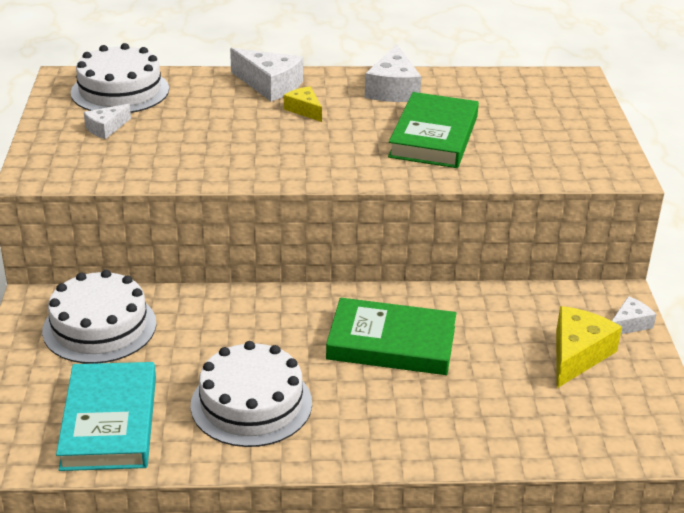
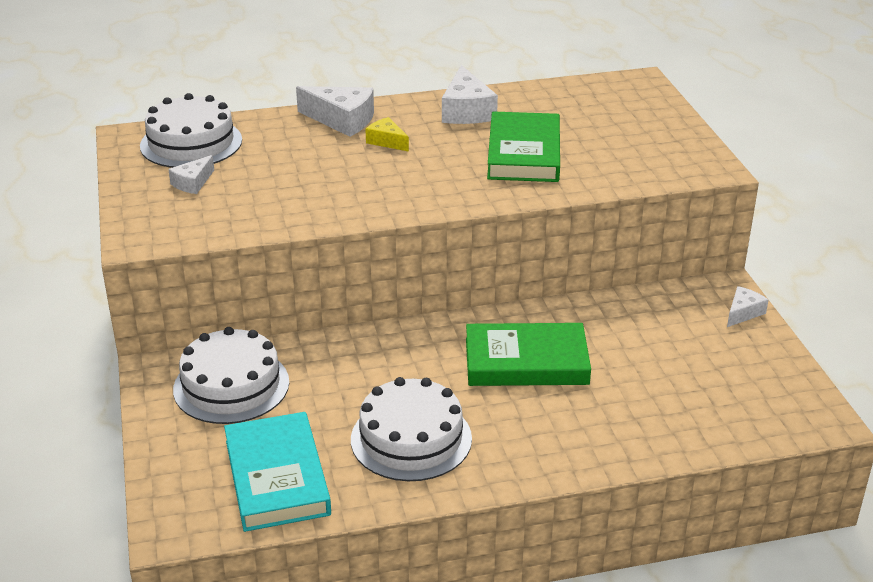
camera: 10 degrees left, 0 degrees up
yellow cheese [556,306,622,388] -> none

